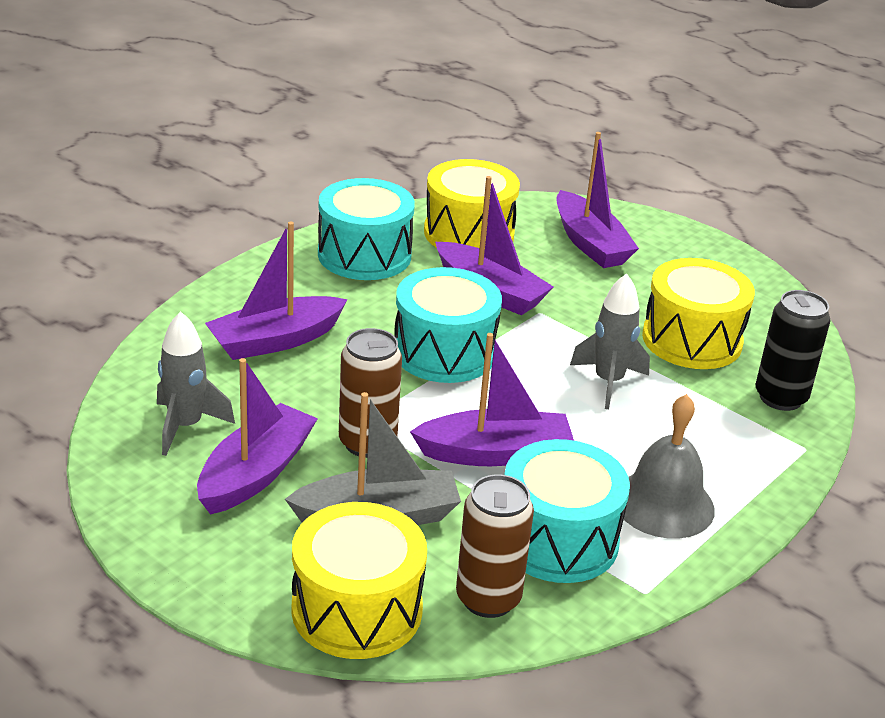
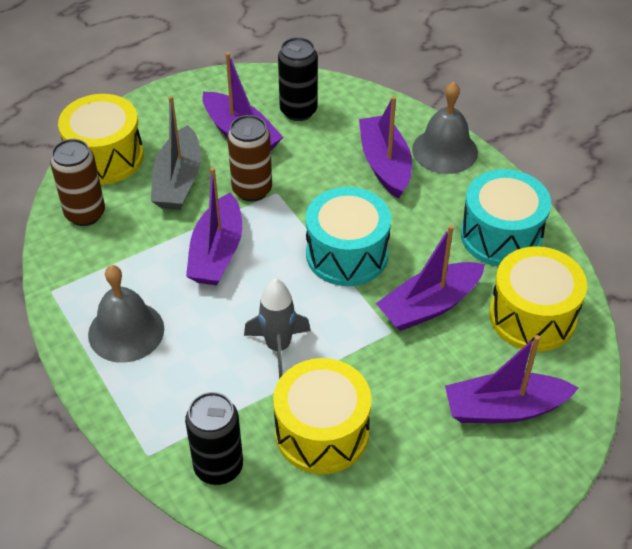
camera: 110 degrees right, 15 degrees up
grey rocket [157,311,235,456] -> black can [278,37,318,121]
turquoise drum [504,439,630,583] -> none
none -> grey bell [412,82,478,174]

